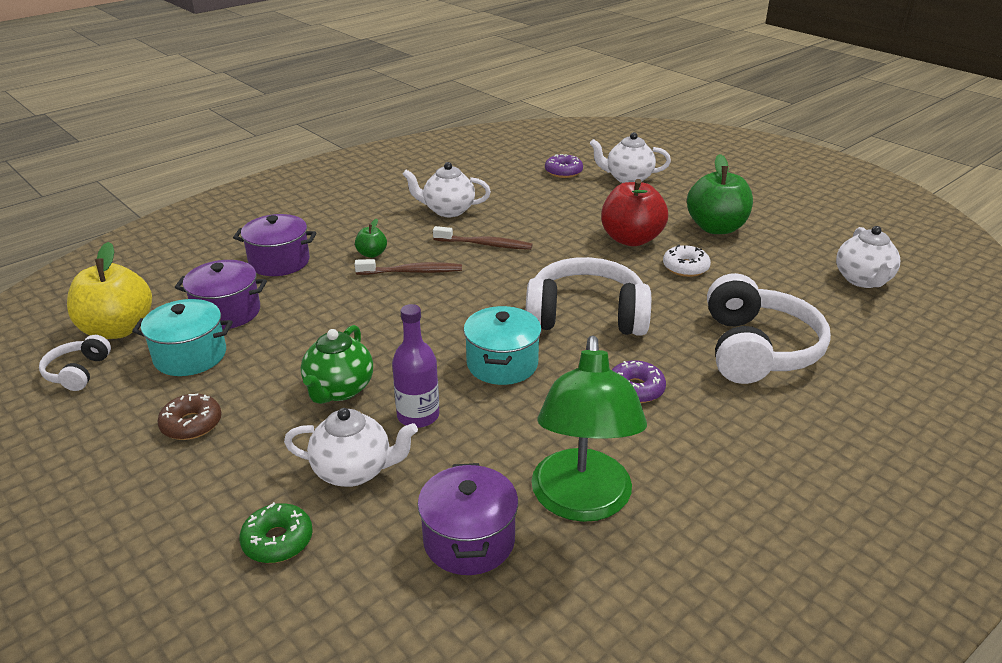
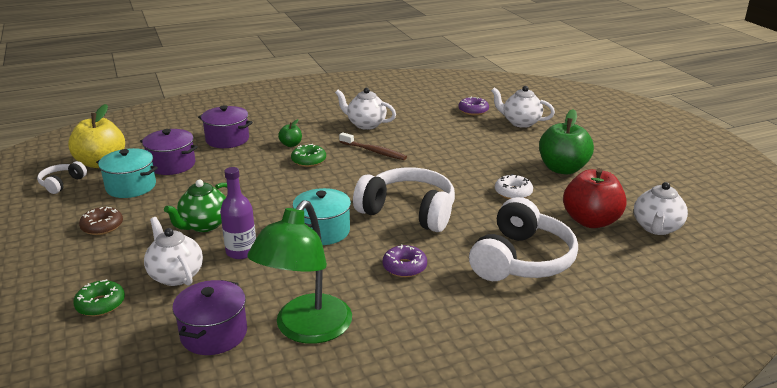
camera: 20 degrees right, 5 degrees down
white teapot [284,408,418,487] -> white teapot turned 150 degrees counterclockwise [144,217,203,286]
brown toothbrush [355,259,462,275] -> green donut [291,144,326,167]
red apple [601,179,668,246] -> red apple moved to [563,168,627,228]

